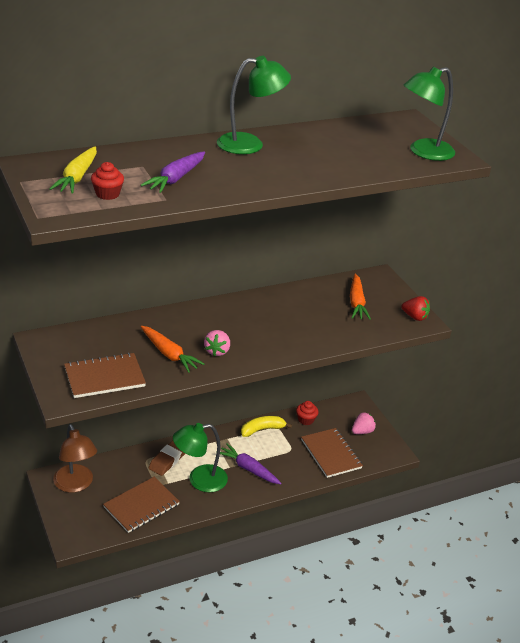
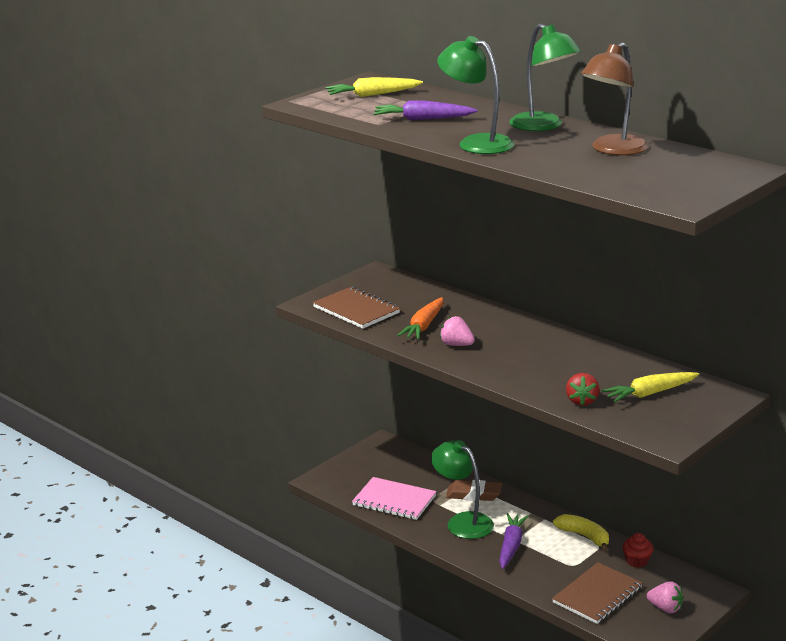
camera: 70 degrees right, 10 degrees down
brown lamp [53,424,97,493] -> brown lamp moved to [581,43,648,155]
red cupcake [91,162,124,200] -> none
brown notebook [103,477,180,533] -> pink notebook [352,477,437,520]
pink strawberry [204,330,230,356] -> pink strawberry turned 45 degrees clockwise [440,316,475,346]
orange carrot [350,274,371,320] -> yellow carrot [601,372,699,402]
red strawberry [401,296,430,321] -> red strawberry moved to [566,373,600,406]
green lamp [404,66,455,161] -> green lamp moved to [437,36,514,154]

